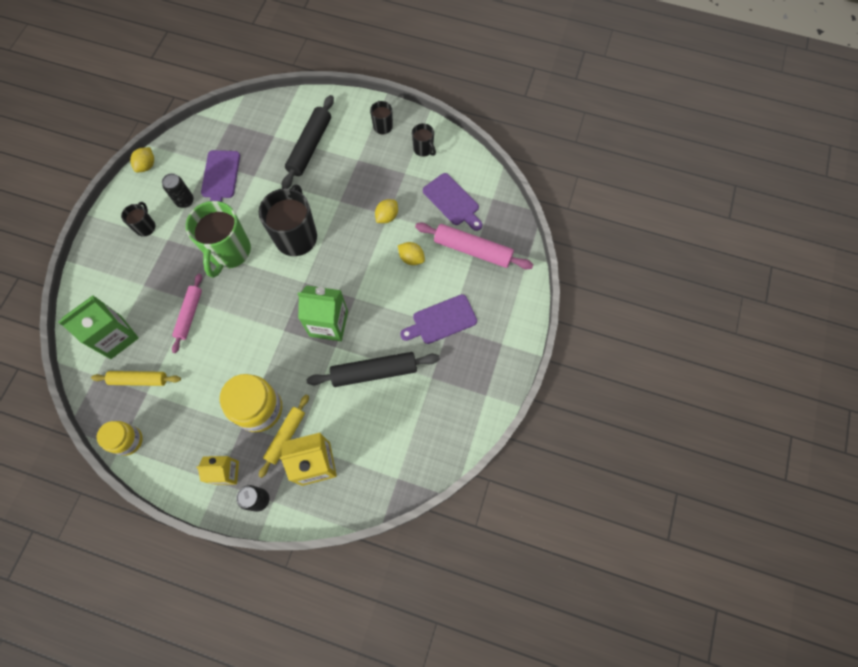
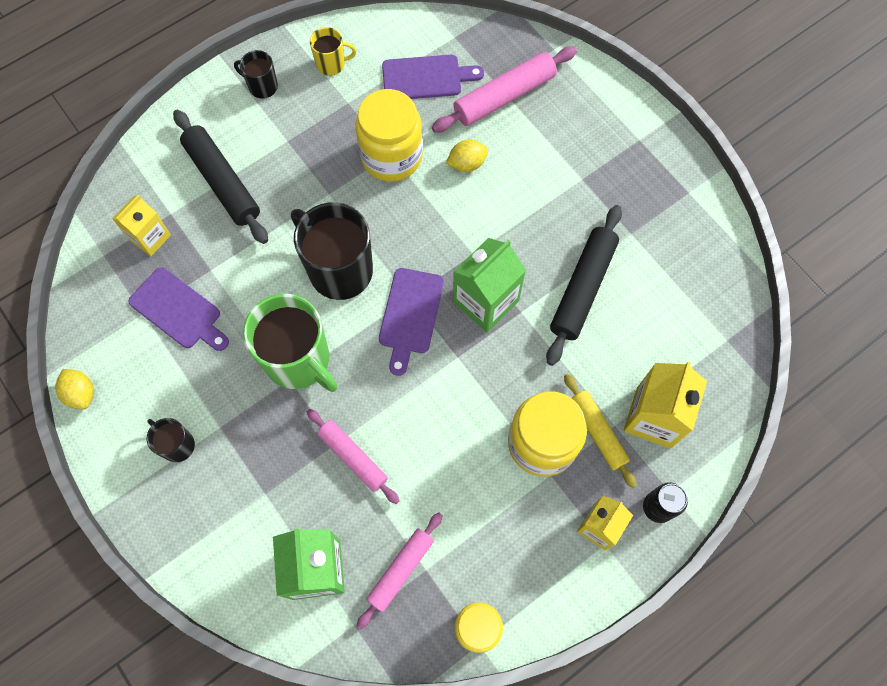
camera: 55 degrees left, 0 degrees up
yellow rolling pin [91,371,181,386] -> pink rolling pin [357,512,443,630]
black can [162,173,194,208] -> none
yellow lemon [375,199,398,223] -> yellow jar [355,89,423,182]
purple cutting board [400,294,477,344] -> purple cutting board moved to [379,268,444,376]
black mug [412,123,436,157] -> yellow mug [310,27,356,76]
none -> yellow carton [112,195,171,256]

